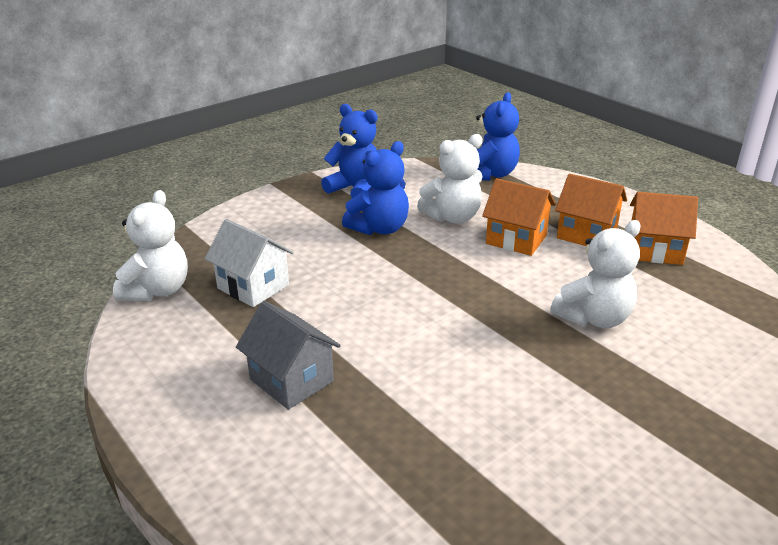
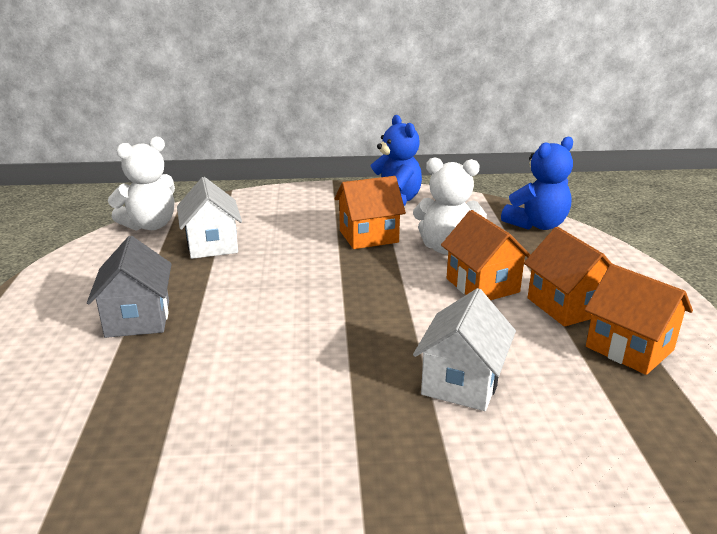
camera: 35 degrees right, 5 degrees down
blue teddy bear [342,141,409,235] -> orange house [334,176,406,249]
white teddy bear [550,220,641,328] -> white house [413,288,516,411]

